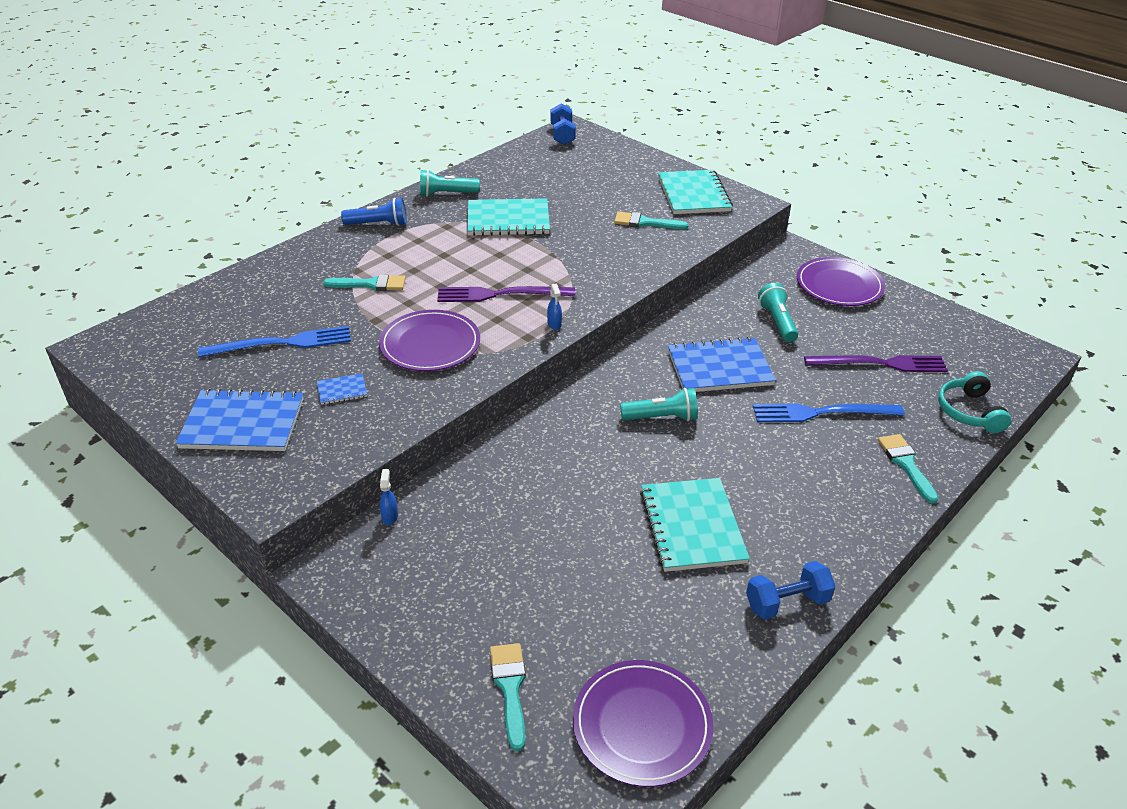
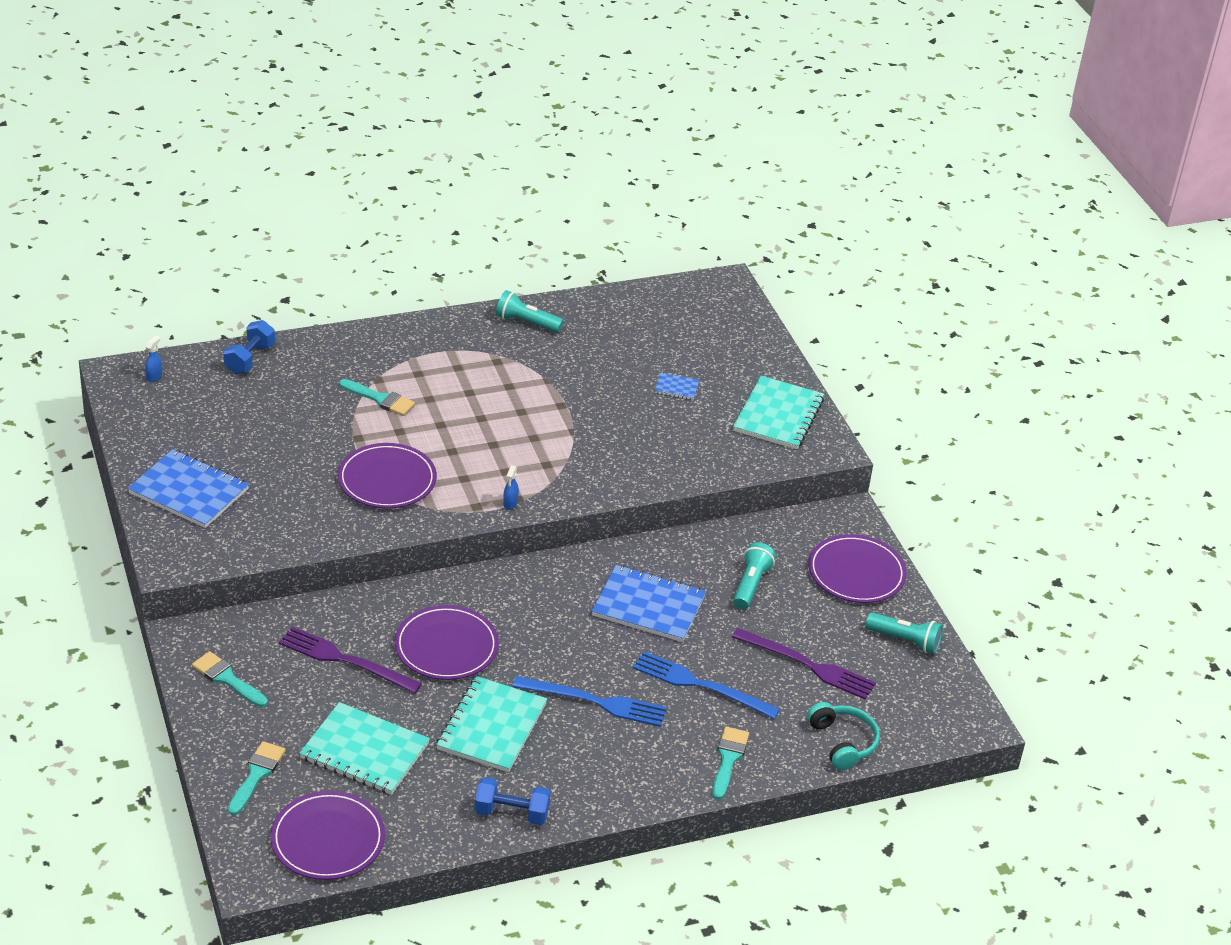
camera: 25 degrees right, 0 degrees up
blue fork [198,326,351,357] -> blue fork moved to [512,676,667,727]
blue notebook [317,373,367,405] -> blue notebook moved to [655,373,699,400]
blue flashlight [341,198,407,226] -> none
blue spray bottle [380,469,398,525] -> blue spray bottle moved to [145,335,162,382]
purple fork [437,286,575,302] -> purple fork moved to [279,627,422,694]
turquoise notebook [467,198,550,236] -> turquoise notebook moved to [299,702,430,795]
blue dumbbell [551,103,576,145] -> blue dumbbell moved to [223,320,275,374]
turquoise brush [614,212,689,229] -> turquoise brush moved to [192,651,268,707]
turquoise flashlight [620,388,698,421] -> turquoise flashlight moved to [866,612,943,654]
turquoise headphones [938,371,1011,433] -> turquoise headphones turned 135 degrees clockwise [807,702,880,770]
none -> purple plate [395,605,499,680]

